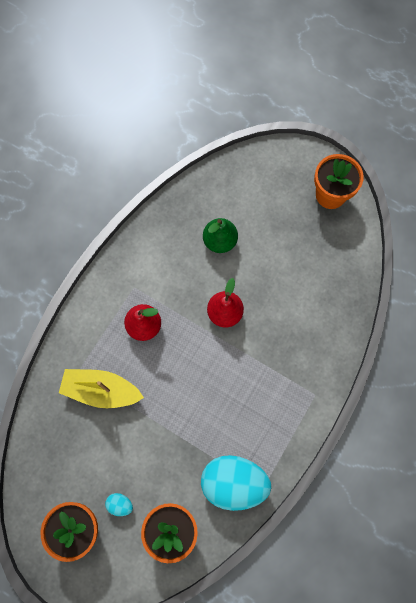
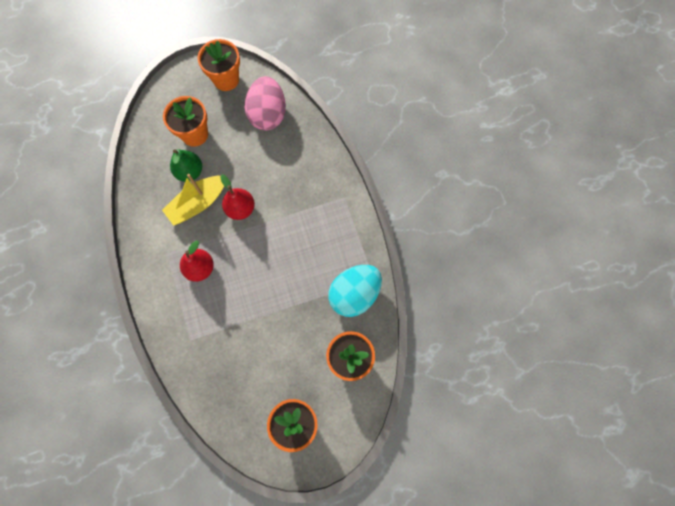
camera: 50 degrees left, 0 degrees up
yellow boat [59,369,144,408] -> yellow boat moved to [162,174,227,226]
turquoise egg [105,493,133,516] -> none
none -> orange flower pot [163,96,208,147]
none -> pink egg [245,76,286,131]

